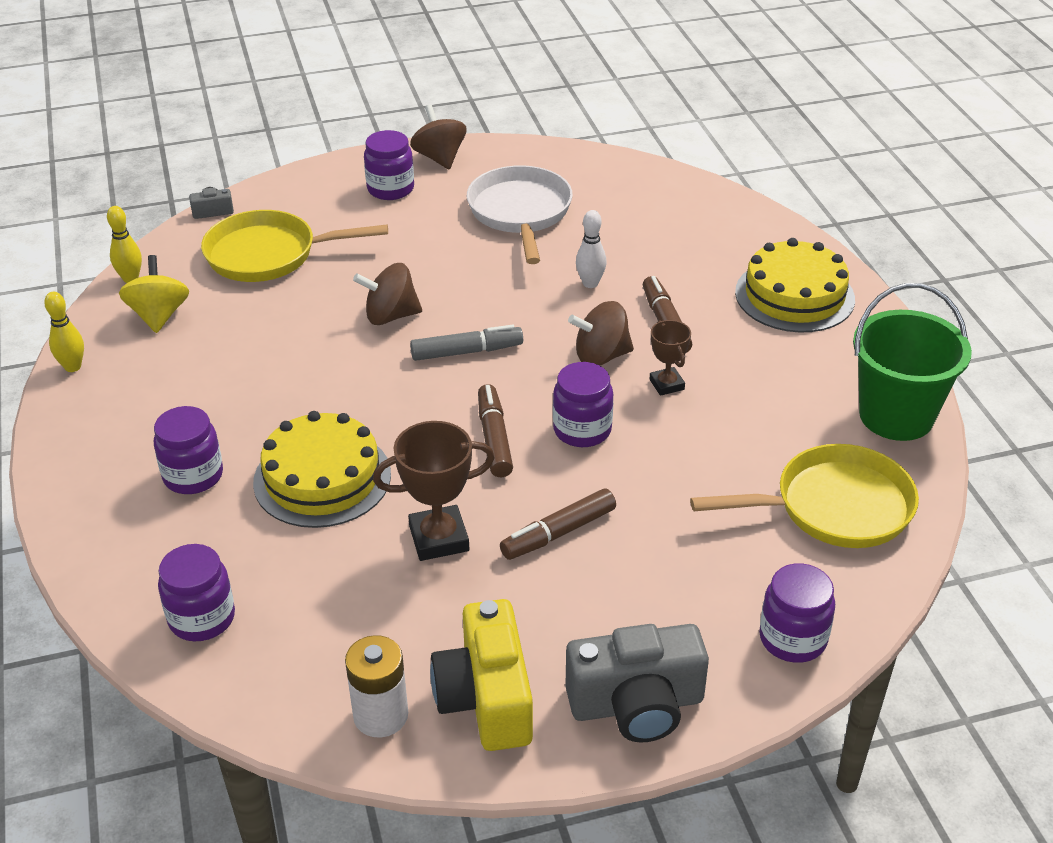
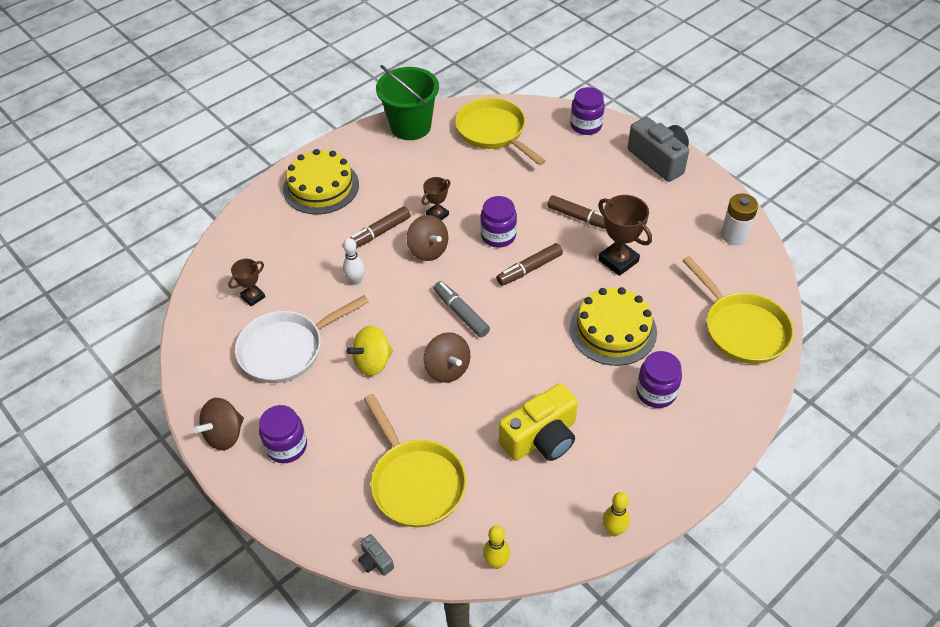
camera: 115 degrees left, 10 degrees up
yellow spinning top [119,255,189,333] -> yellow spinning top moved to [346,326,393,376]
purple jar [158,544,235,641] -> yellow pan [682,256,794,364]
yellow camera [430,599,533,751] -> yellow camera moved to [499,383,578,461]
none -> brown trophy [228,259,265,307]

